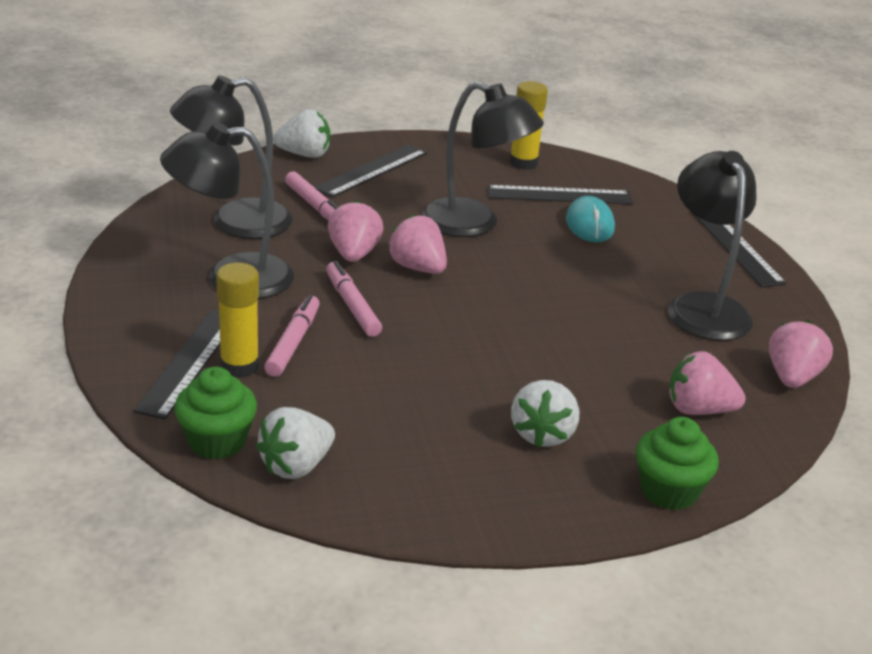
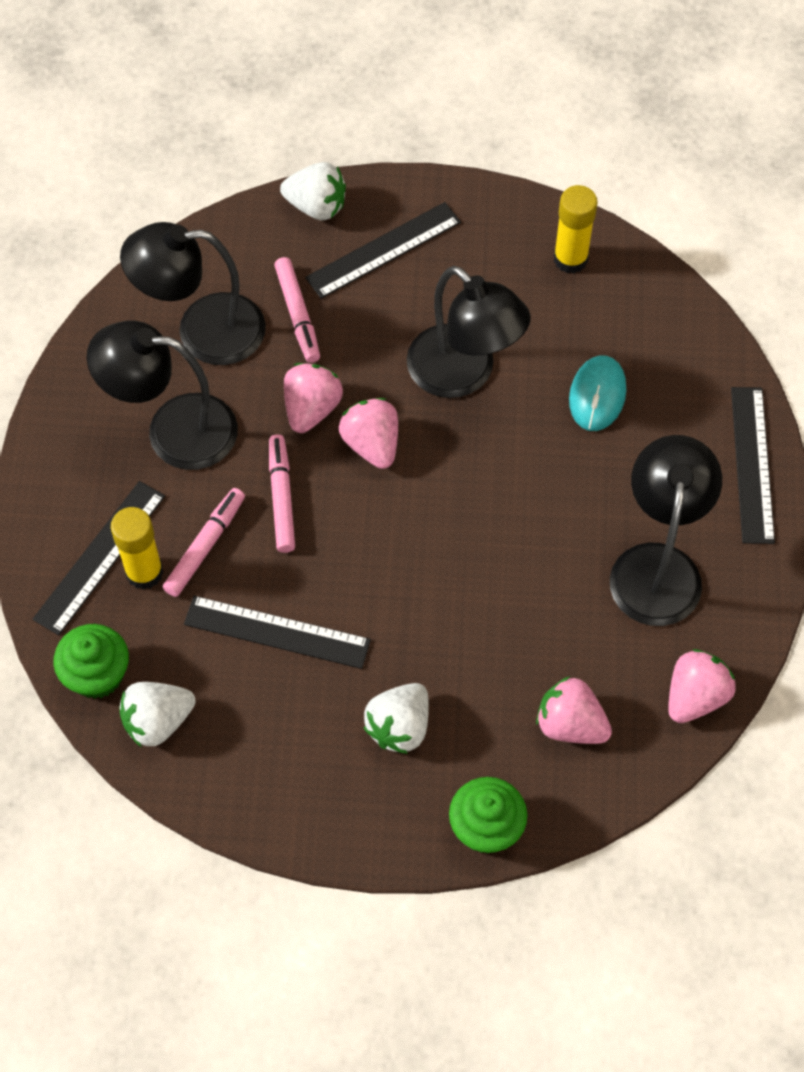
camera: 20 degrees right, 30 degrees up
black ruler [487,185,633,204] -> black ruler moved to [184,596,371,669]

